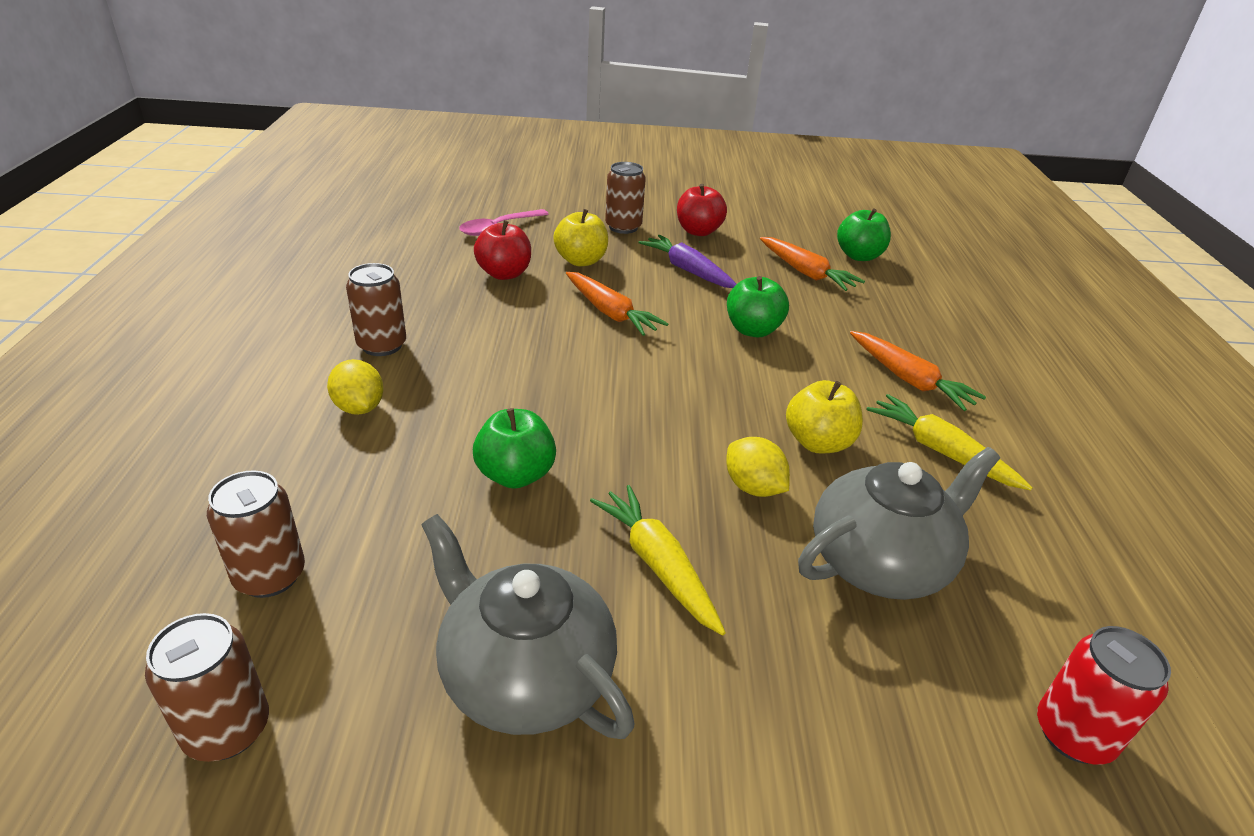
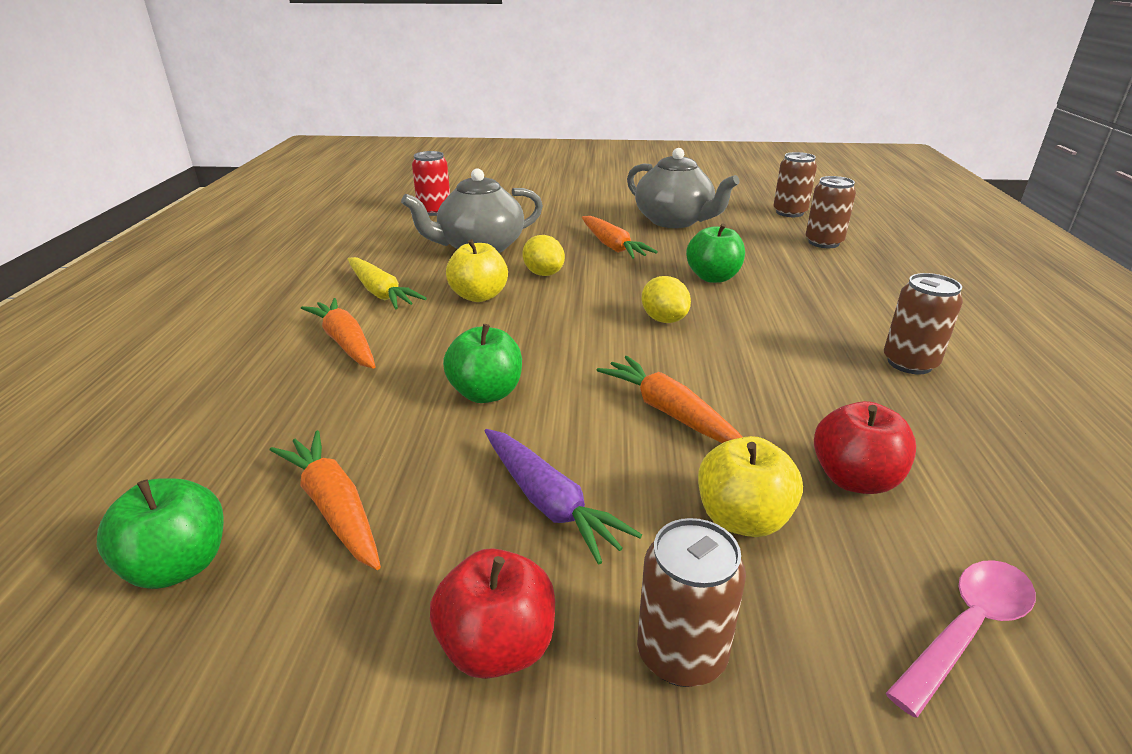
camera: 175 degrees left, 5 degrees down
yellow lemon [327,359,383,415] -> yellow lemon moved to [641,276,691,323]
yellow carrot [590,485,726,635] -> orange carrot [582,216,658,259]

